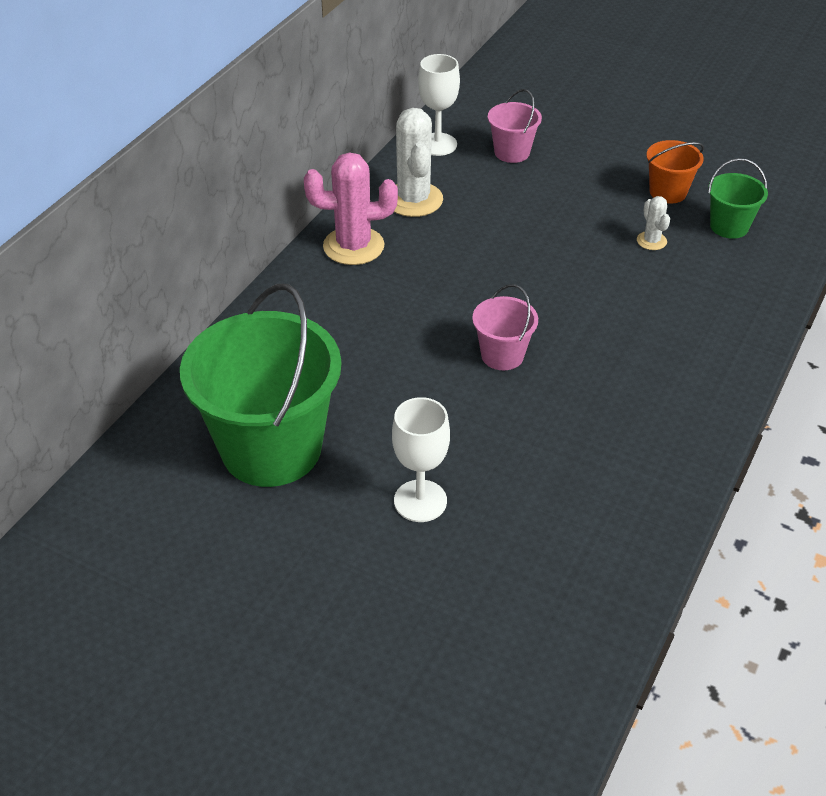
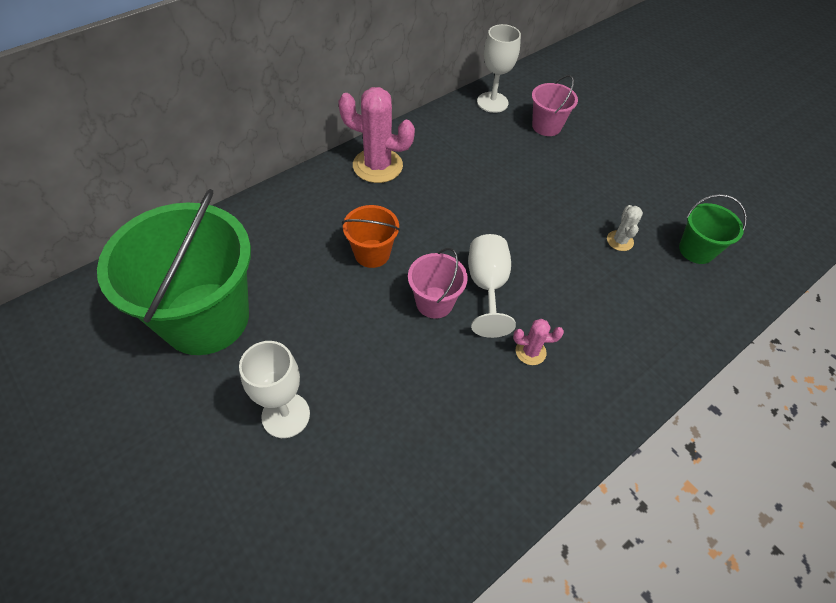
camera: 20 degrees right, 10 degrees up
white cactus [394,108,443,217] -> none
orange bucket [646,140,704,204] -> orange bucket moved to [342,205,400,268]
none -> white goblet [468,234,516,338]
none -> pink cactus [513,319,564,365]

